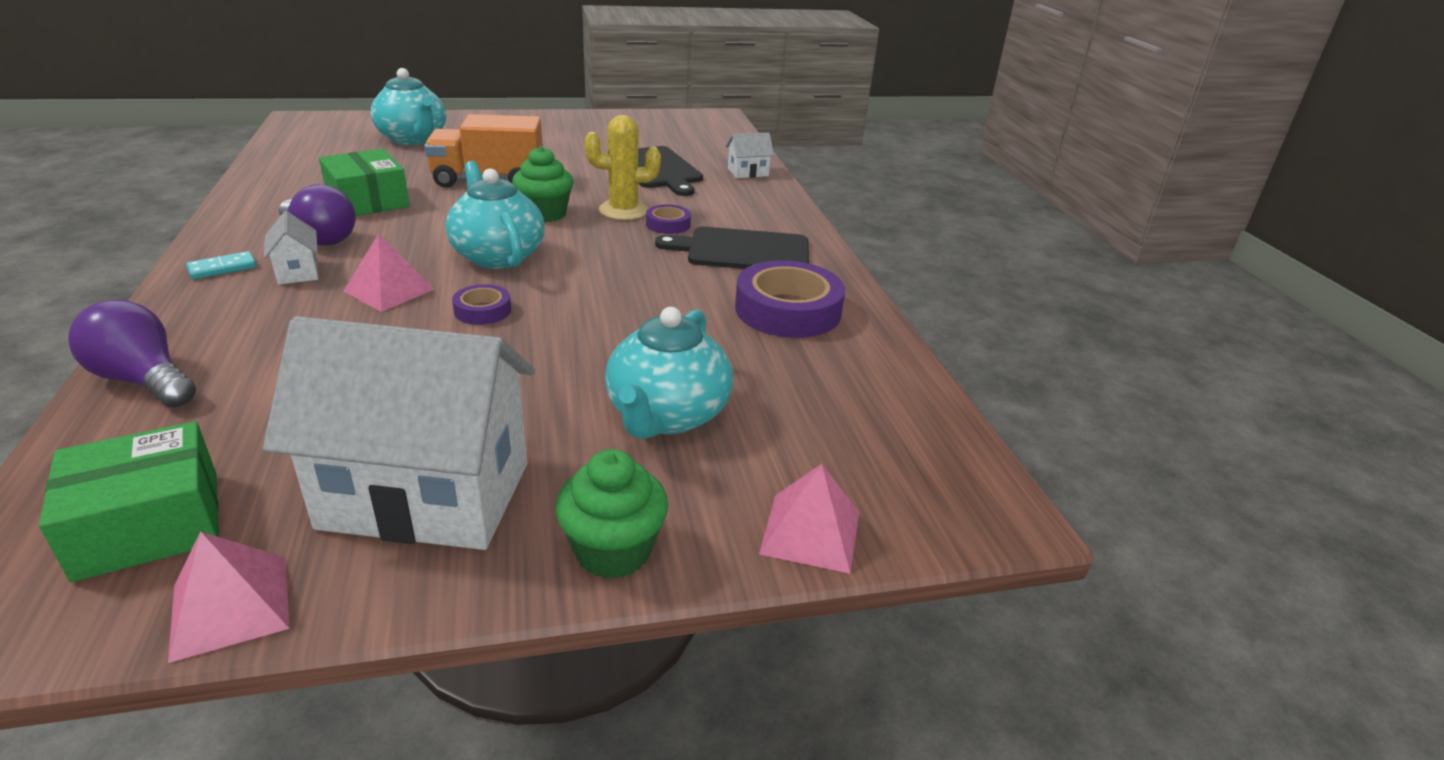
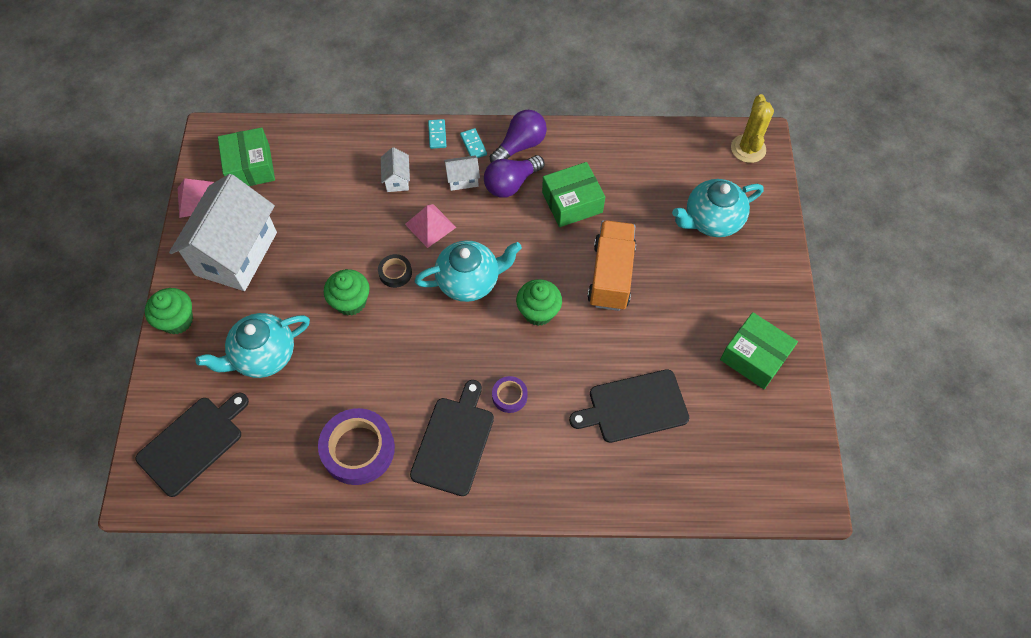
camera: 105 degrees right, 30 degrees up
purple light bulb [68,300,196,408] -> purple light bulb moved to [490,110,547,162]
purple tape [452,284,511,325] -> black tape [378,254,412,288]
yellow cactus [585,115,661,220] -> yellow cactus moved to [731,94,774,163]
turquoise teapot [605,307,733,439] -> turquoise teapot turned 60 degrees counterclockwise [196,313,310,378]
white house [726,132,774,178] -> white house moved to [381,147,410,192]
pink pyramid [759,464,859,574] -> none
none -> black cutting board [136,392,249,497]
none -> green cupcake [324,269,369,316]
none -> turquoise domino [428,119,446,149]
none -> green box [720,312,798,389]

